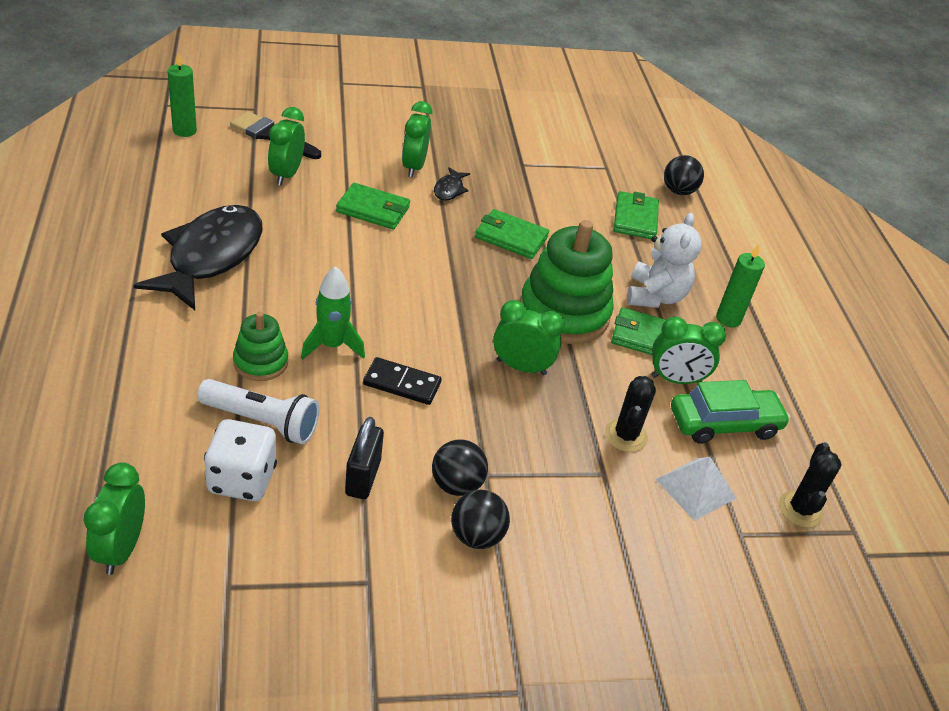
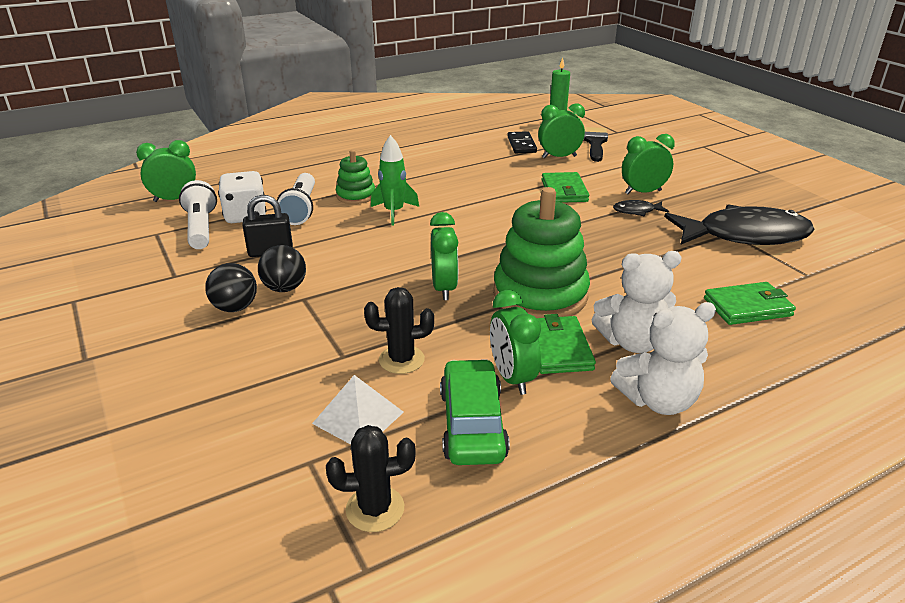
camera: 75 degrees right, 10 degrees down
black fish [134,205,263,310] -> black fish moved to [664,204,815,245]
black domino [363,357,442,405] -> black domino moved to [508,131,537,153]
green wallet [475,209,549,259] -> none
black ball [664,155,704,195] -> none
green car [671,380,790,444] -> green car turned 150 degrees counterclockwise [440,359,510,465]
green candle [716,244,765,328] -> white teddy bear [610,302,716,415]
none -> white flashlight [179,180,217,249]

